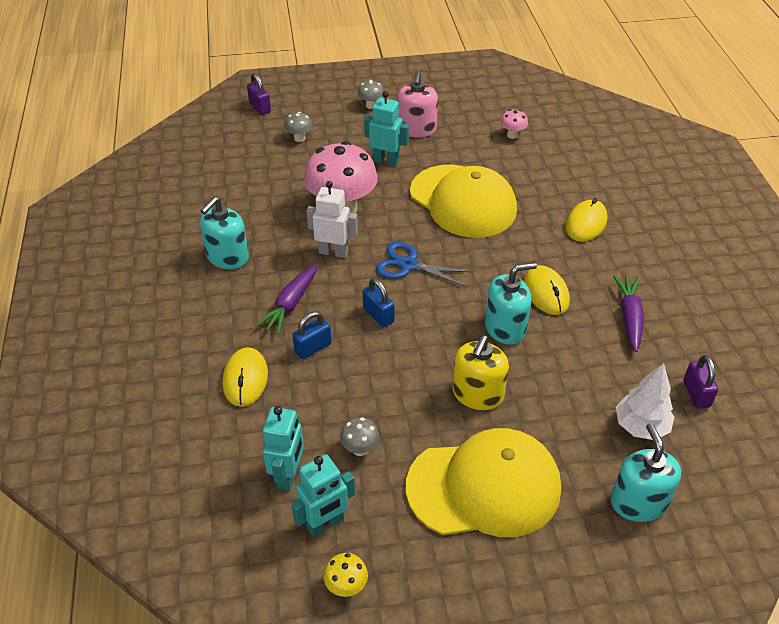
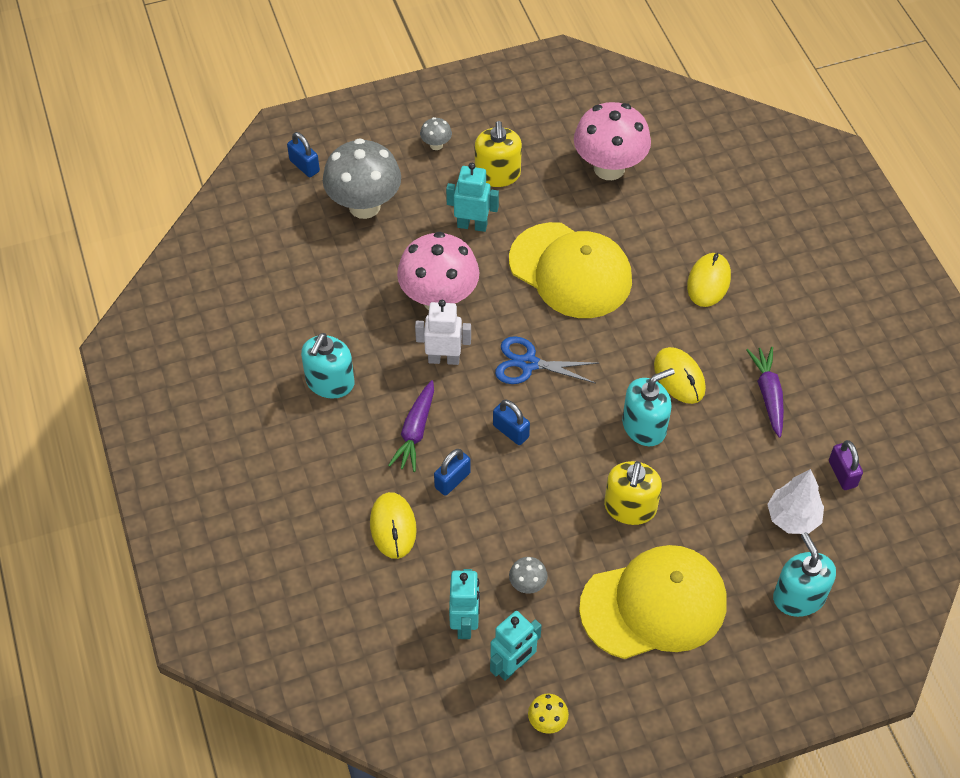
camera: 10 degrees left, 10 degrees up
purple padlock [247,73,271,115] -> blue padlock [287,132,320,177]
grey mushroom [285,112,313,142] -> grey mushroom [323,138,401,219], size x2.36
pink soap dispenser [398,71,438,138] -> yellow soap dispenser [475,121,522,187]
pink mushroom [500,109,528,139] -> pink mushroom [574,102,651,180], size x2.36

